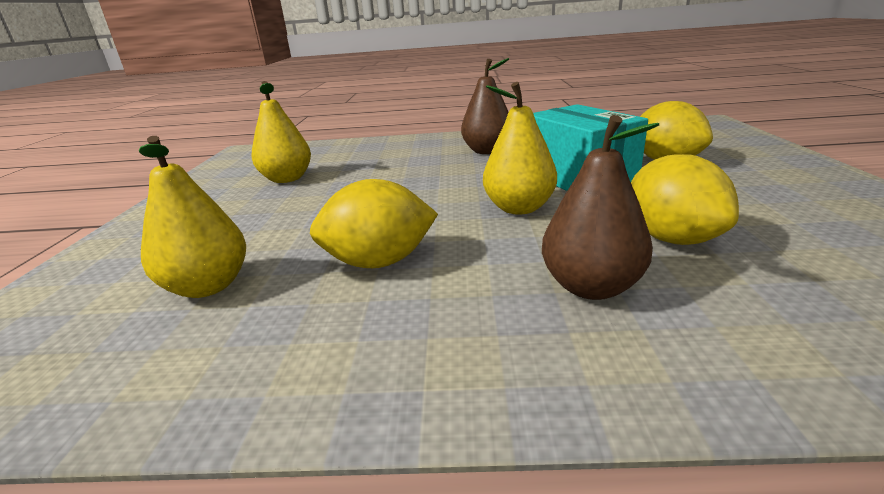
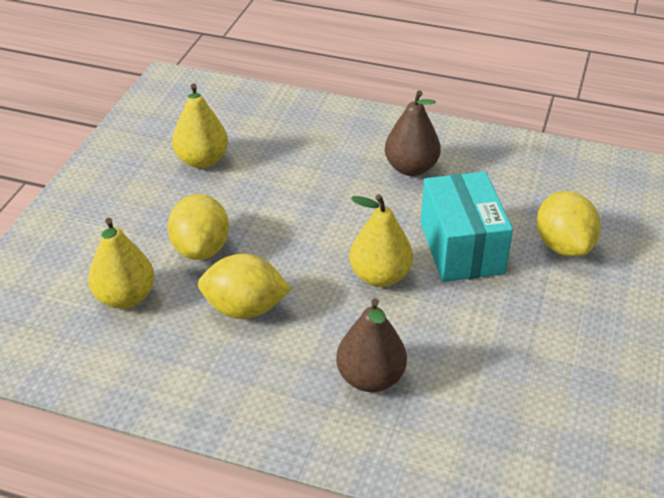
camera: 15 degrees right, 15 degrees up
yellow lemon [631,154,739,245] -> yellow lemon moved to [168,194,229,260]

